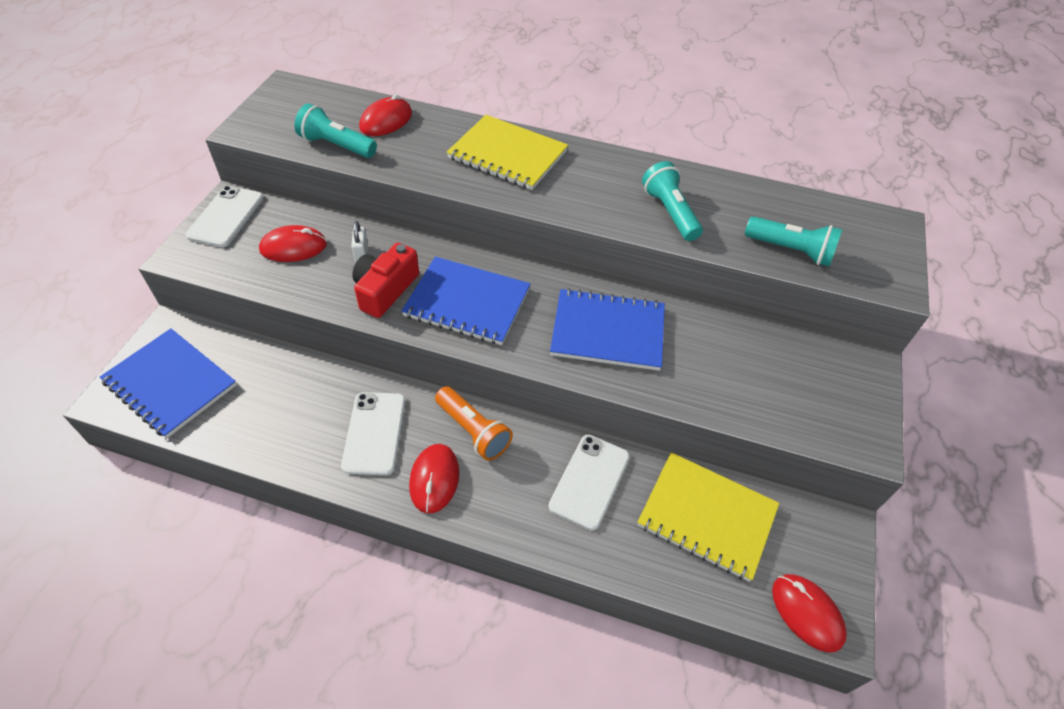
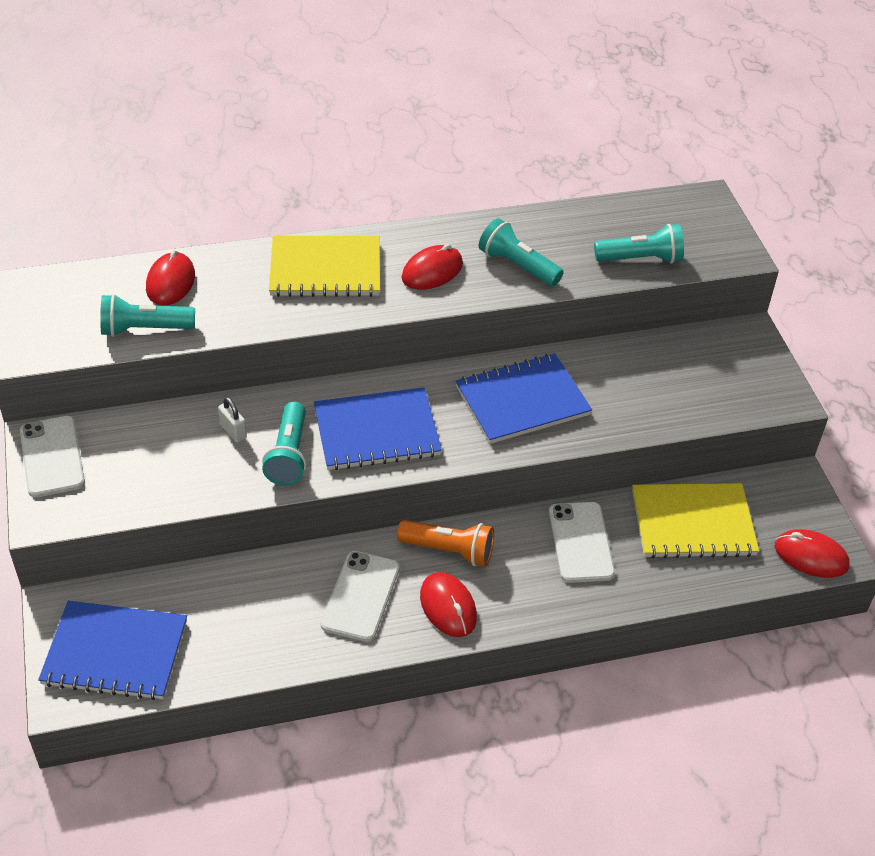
camera: 30 degrees left, 5 degrees down
red mouse [259,225,327,262] -> red mouse moved to [402,244,463,290]
white phone [341,392,405,475] -> white phone turned 45 degrees clockwise [321,551,400,642]
red camera [352,243,419,318] -> turquoise flashlight [262,401,306,485]

